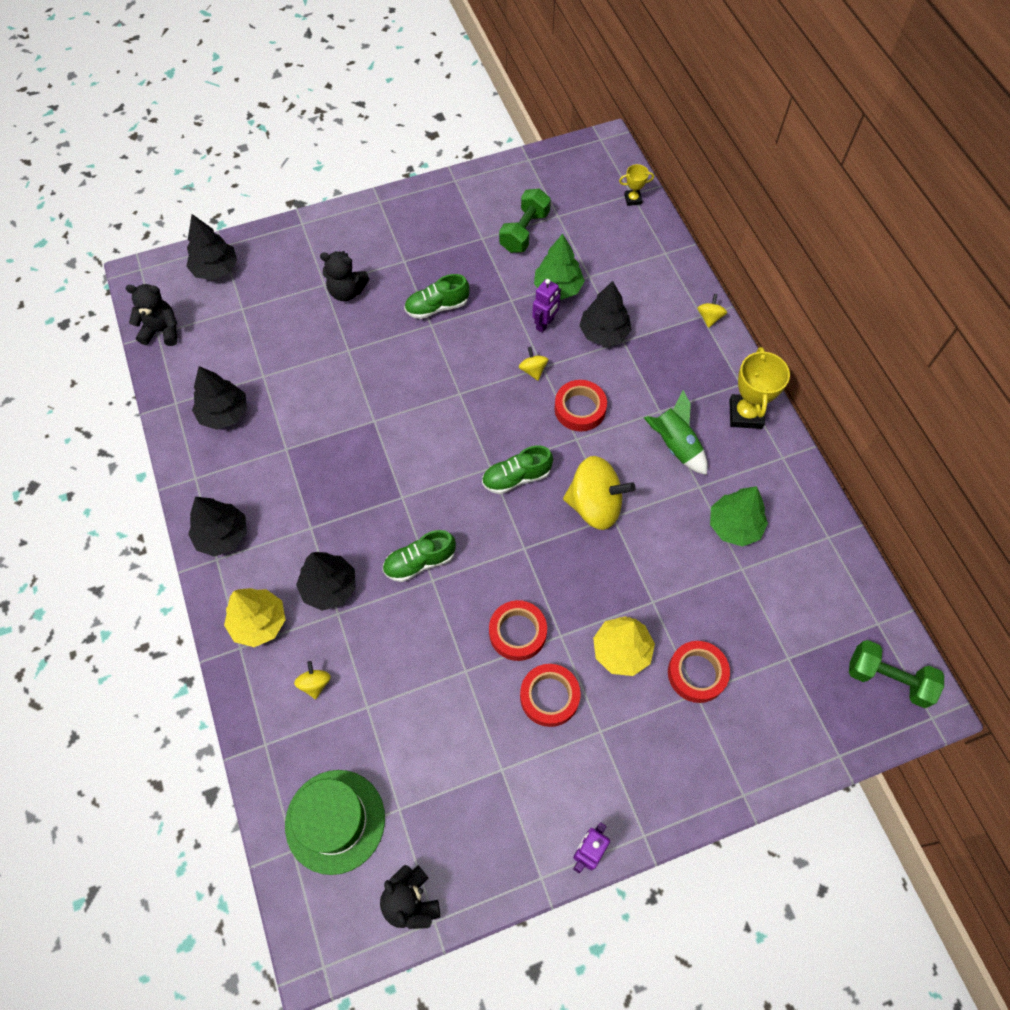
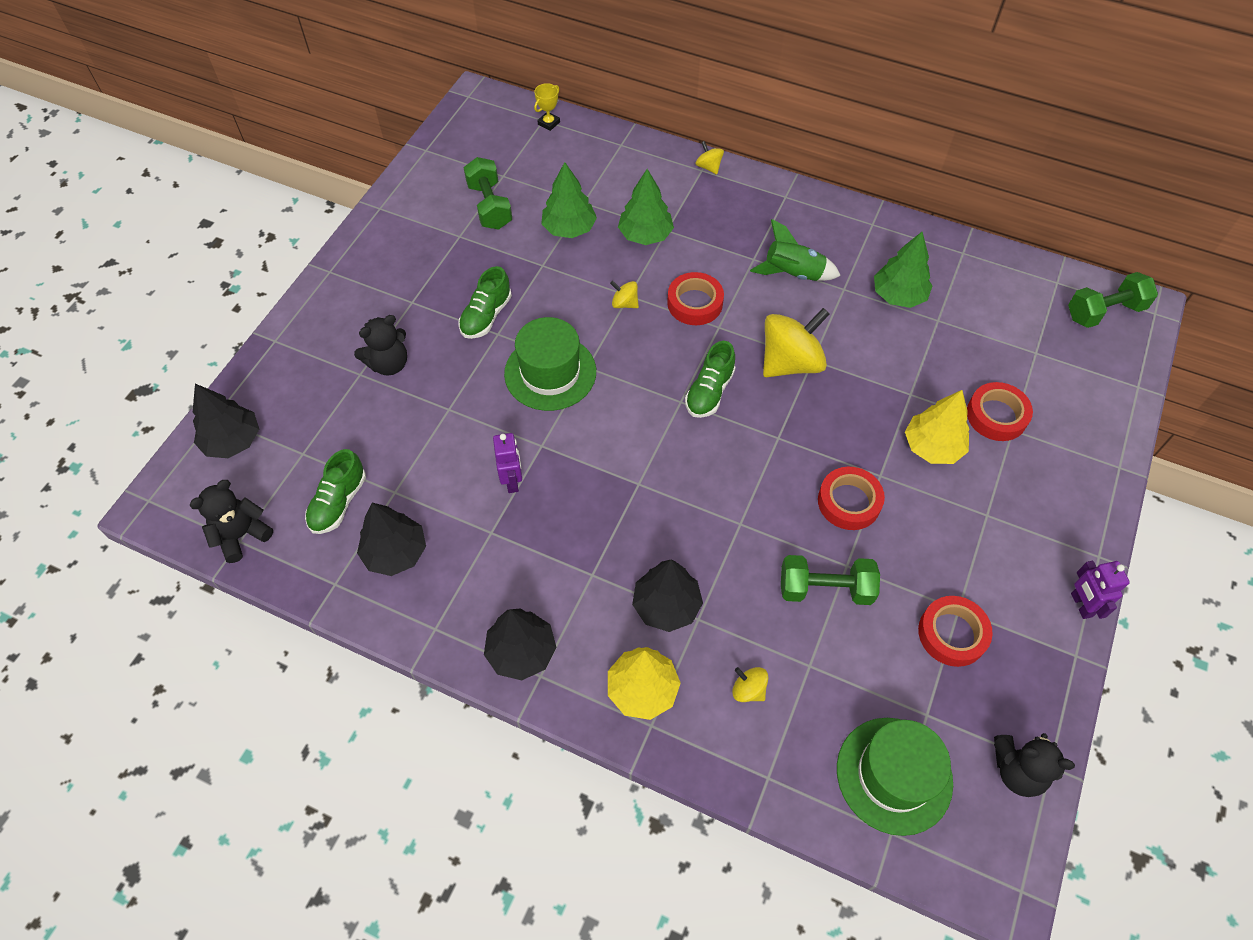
camera: 45 degrees left, 5 degrees down
green shoe [383,530,456,582] -> green shoe moved to [305,449,366,534]
red tape [520,664,581,727] -> red tape moved to [918,596,993,667]
purple robot [532,279,561,333] -> purple robot moved to [493,433,522,493]
black tree [579,281,631,346] -> green tree [618,169,674,245]
yellow trophy [729,347,790,429] -> none
none -> green hat [504,317,596,411]
none -> green dumbbell [781,555,880,605]

